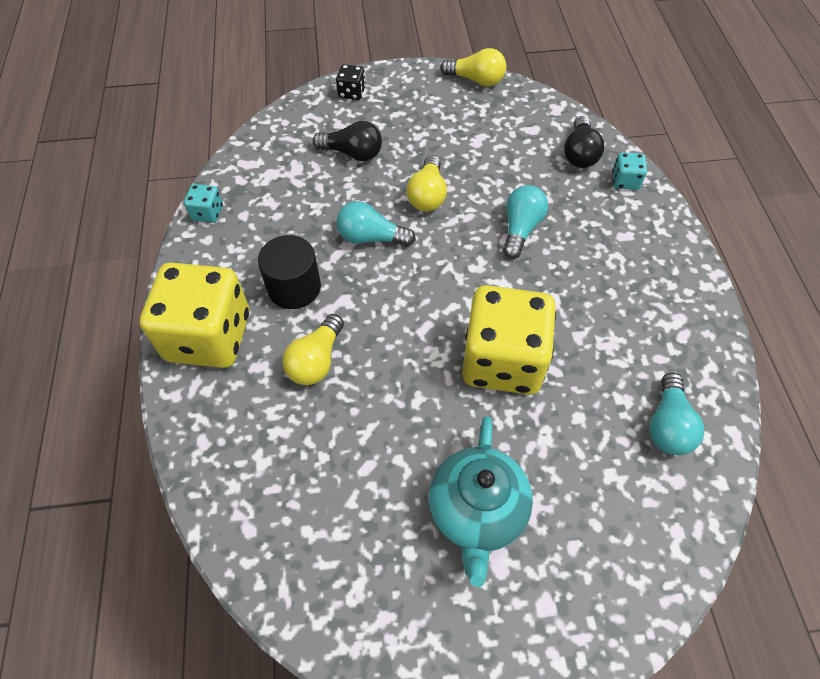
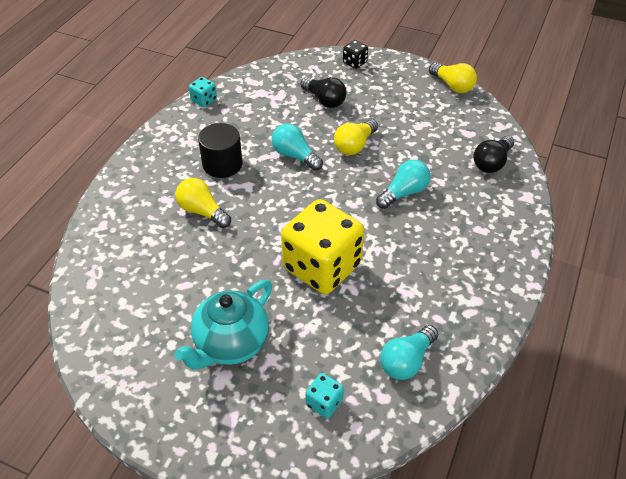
camera: 30 degrees right, 10 degrees down
yellow dice [140,262,249,368] -> none
yellow light bulb [282,314,344,385] -> yellow light bulb turned 75 degrees clockwise [175,178,231,228]
turquoise dice [612,152,647,190] -> turquoise dice moved to [305,373,344,418]

